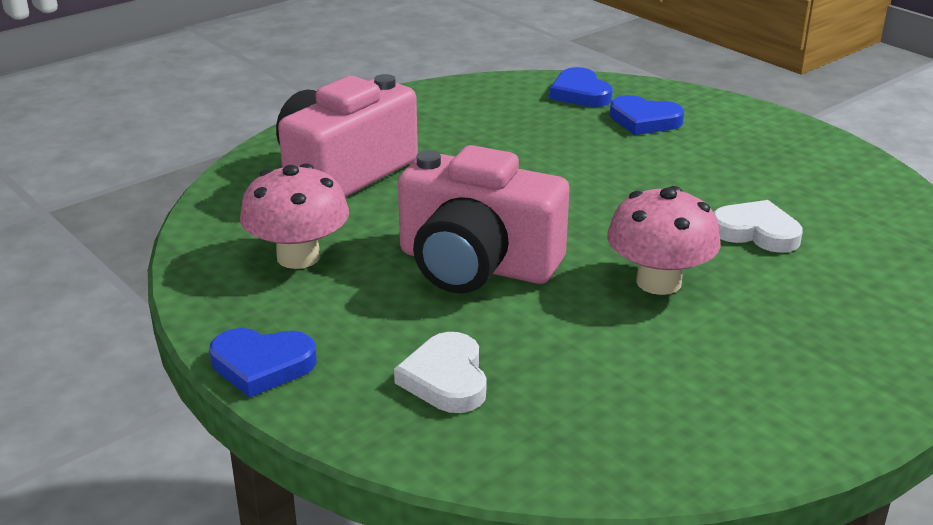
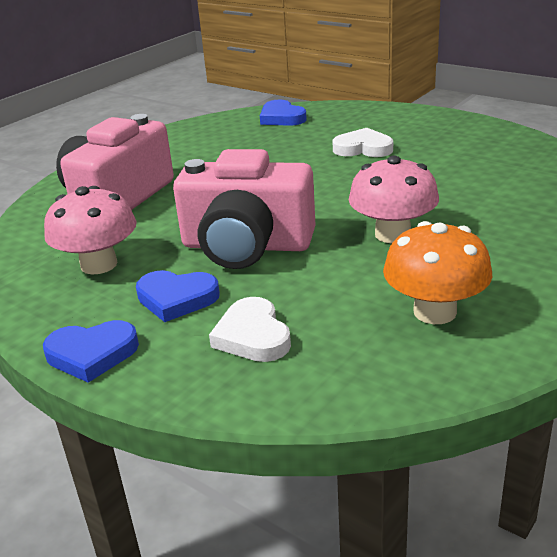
camera: 10 degrees left, 0 degrees up
blue heart [610,95,684,135] -> blue heart moved to [136,270,220,322]
white heart [714,200,803,253] -> white heart moved to [332,128,393,157]
none -> orange mushroom [383,221,492,324]

